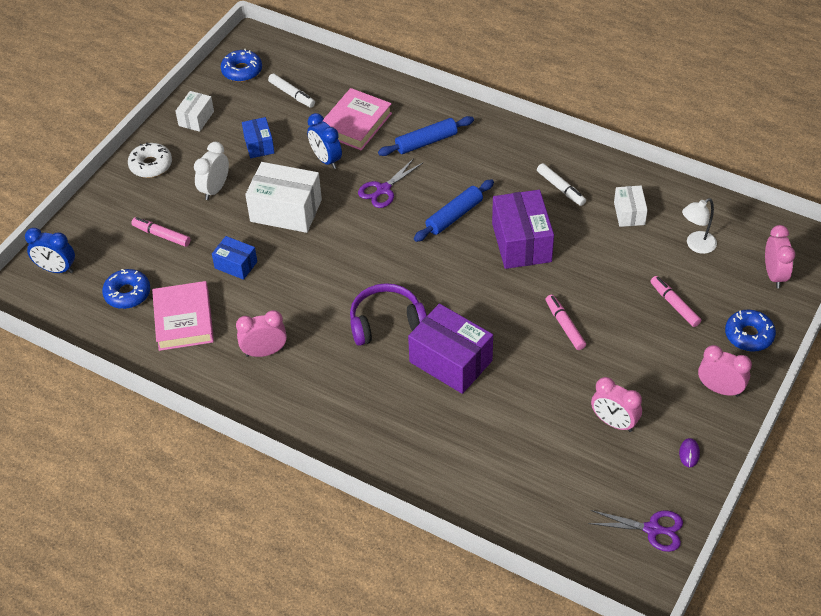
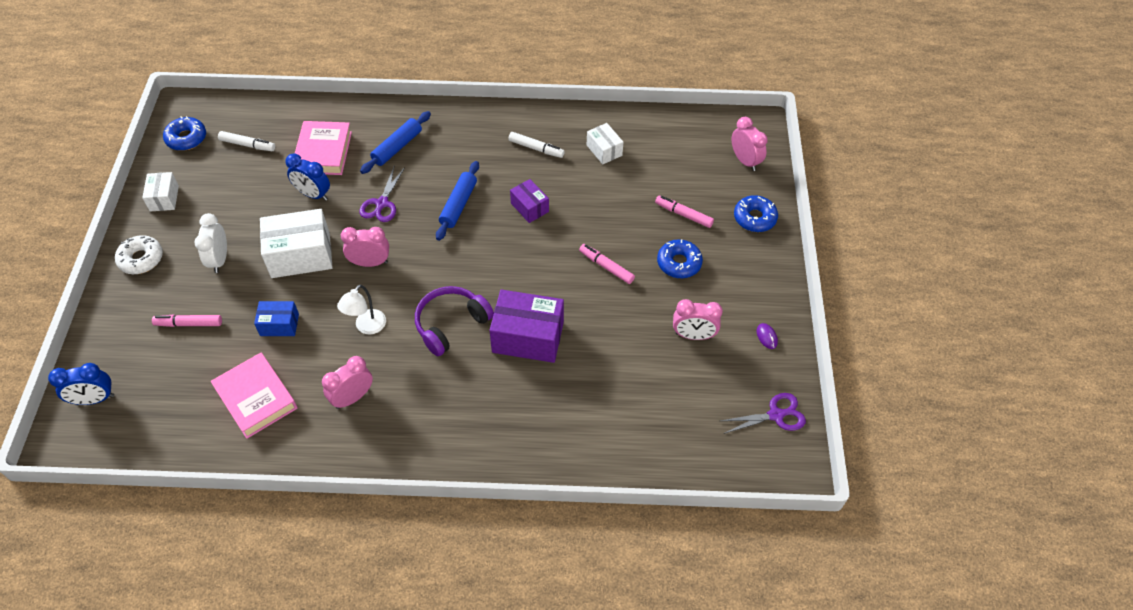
camera: 30 degrees left, 5 degrees up
blue donut [102,269,150,309] -> blue donut moved to [657,239,703,278]
blue box [242,117,274,158] -> none
purple box [492,190,554,269] -> purple box [510,179,549,223], size x0.55
white lamp [682,198,717,254] -> white lamp moved to [337,285,386,335]
pink clock [698,345,752,397] -> pink clock moved to [341,227,389,267]

